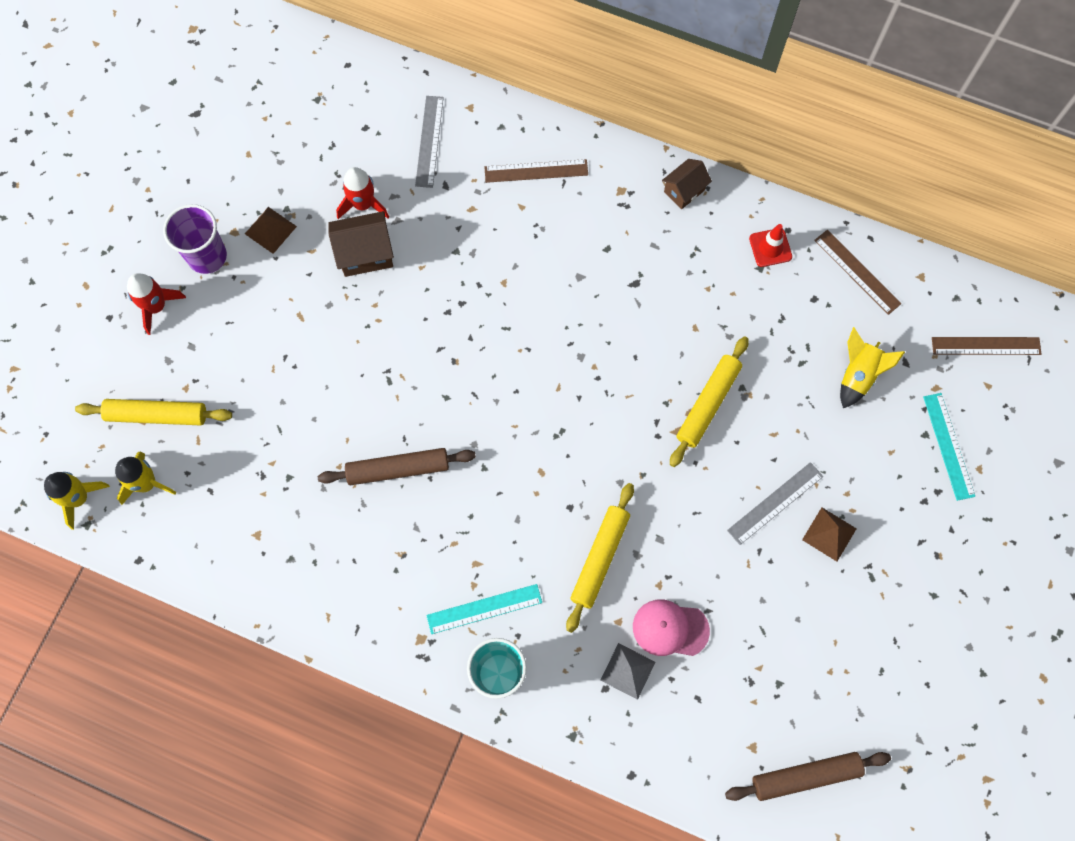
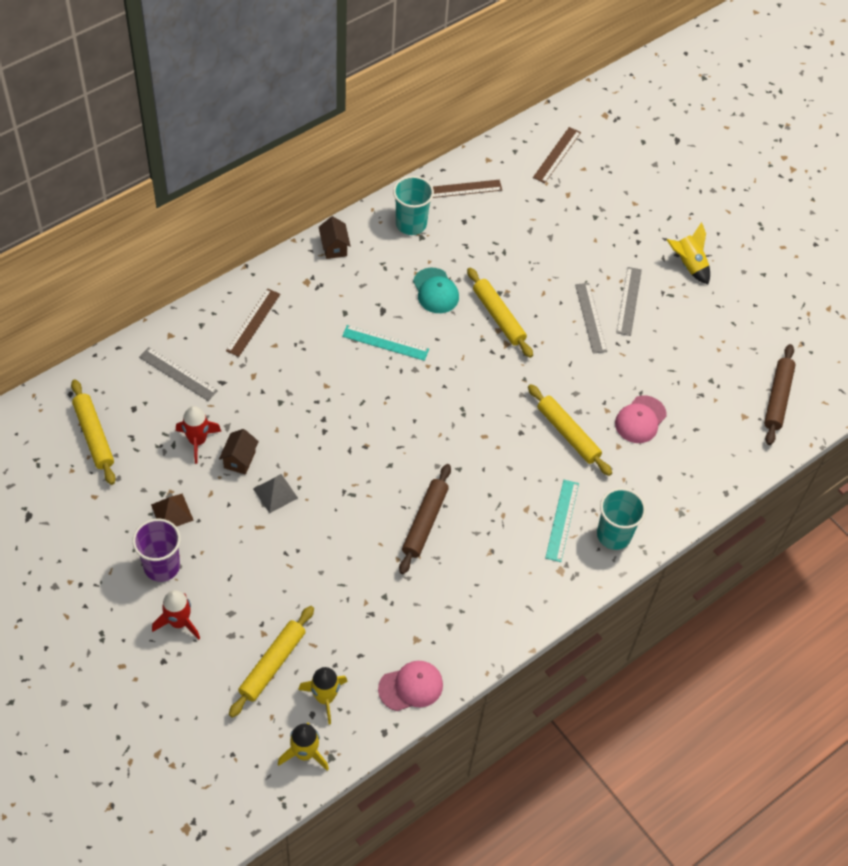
camera: 65 degrees left, 15 degrees down
brown house [328,211,394,277] -> brown house [219,429,259,475], size x0.67
grey pyramid [600,643,655,700] -> grey pyramid moved to [253,474,298,513]
red traffic cone [749,224,792,267] -> turquoise cup [393,176,434,235]
brown pyramid [802,507,857,561] -> grey ruler [616,267,642,336]
yellow rocket [840,327,905,408] -> yellow rocket moved to [667,222,710,284]
turquoise ruler [923,393,975,501] -> turquoise ruler moved to [342,325,429,361]
none -> yellow rolling pin [71,379,116,485]
none -> pink cap [378,661,443,711]
none -> turquoise cap [413,268,459,313]

